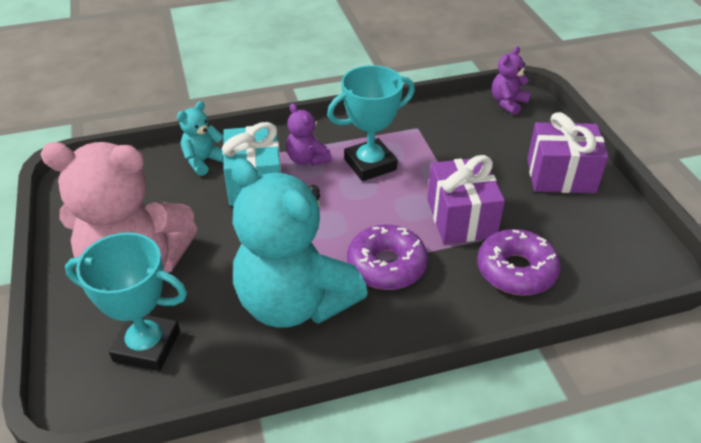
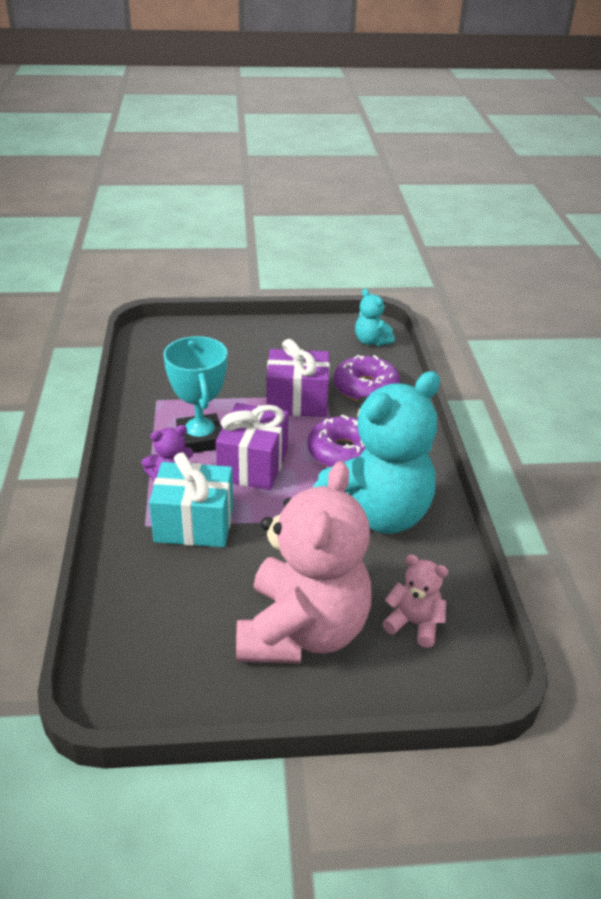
camera: 80 degrees left, 5 degrees down
turquoise trophy [65,233,187,371] -> pink teddy bear [382,554,448,648]
turquoise teddy bear [177,101,223,176] -> turquoise teddy bear moved to [355,288,395,346]
purple teddy bear [492,46,531,115] -> none
purple gift [527,112,608,193] -> purple gift moved to [216,403,289,490]

